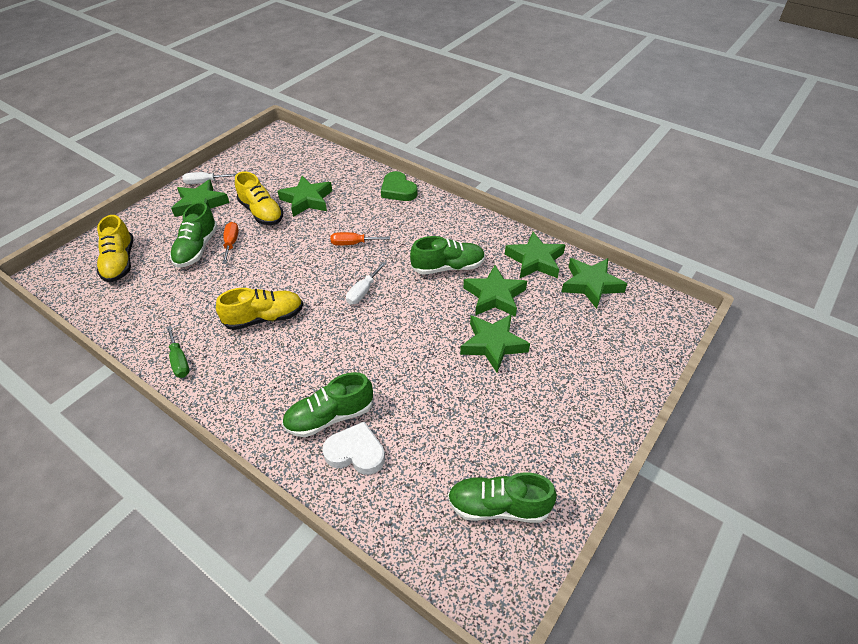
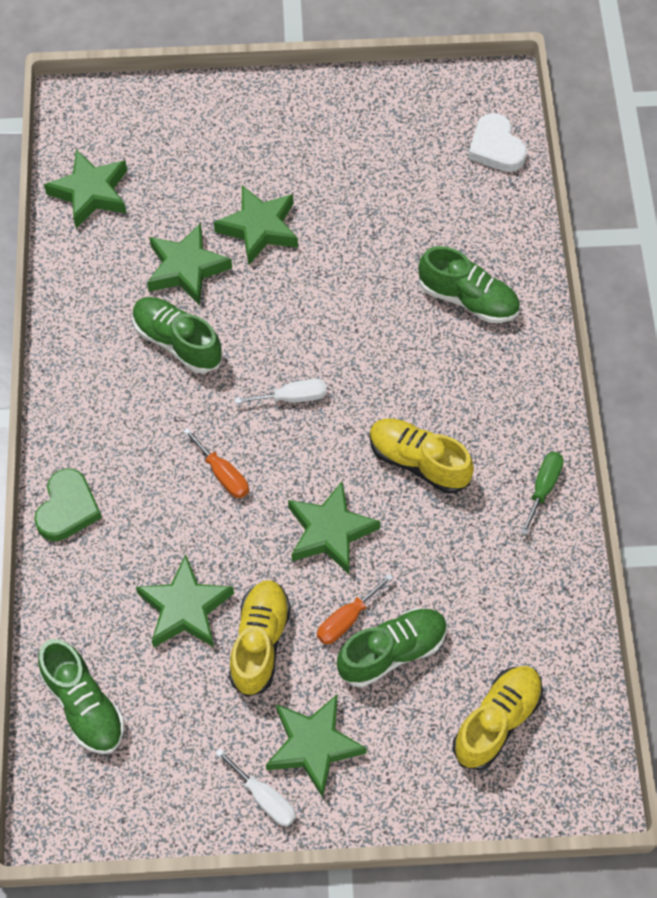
camera: 130 degrees left, 15 degrees up
white heart [322,422,385,475] -> white heart moved to [468,113,527,172]
green shoe [448,472,557,523] -> green shoe moved to [38,639,124,754]
green star [505,232,565,278] -> green star moved to [288,481,380,574]

